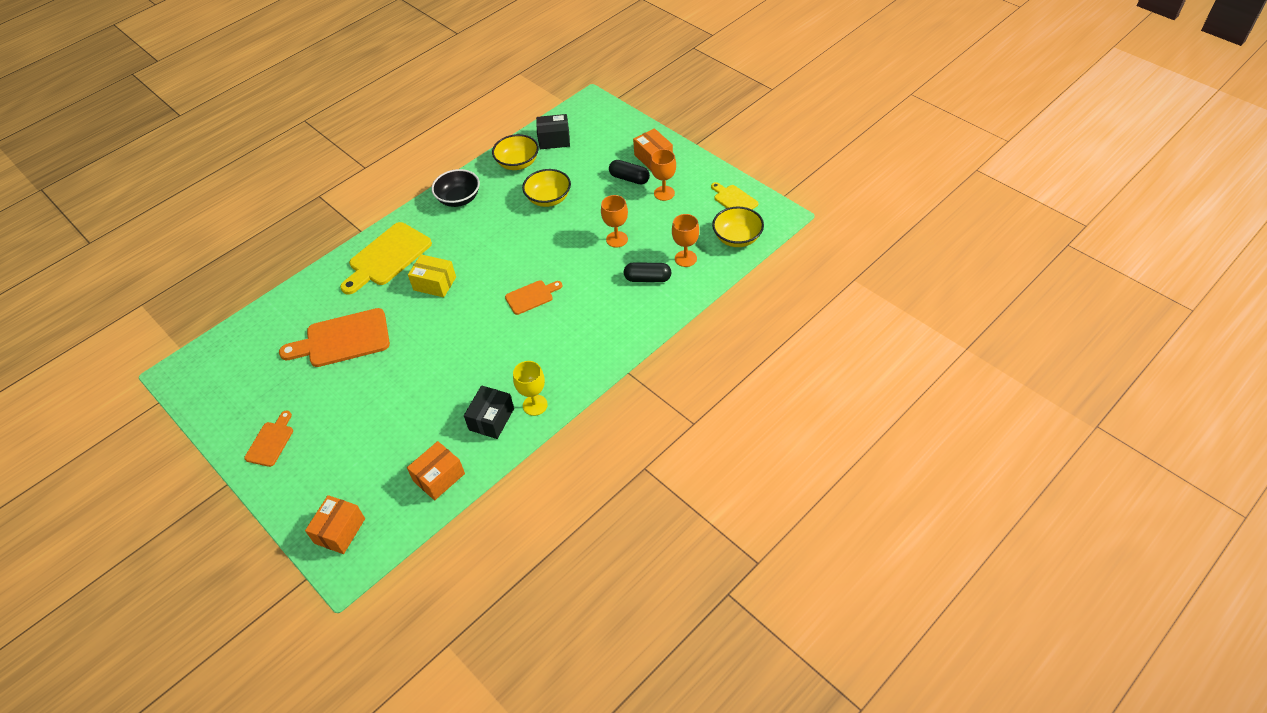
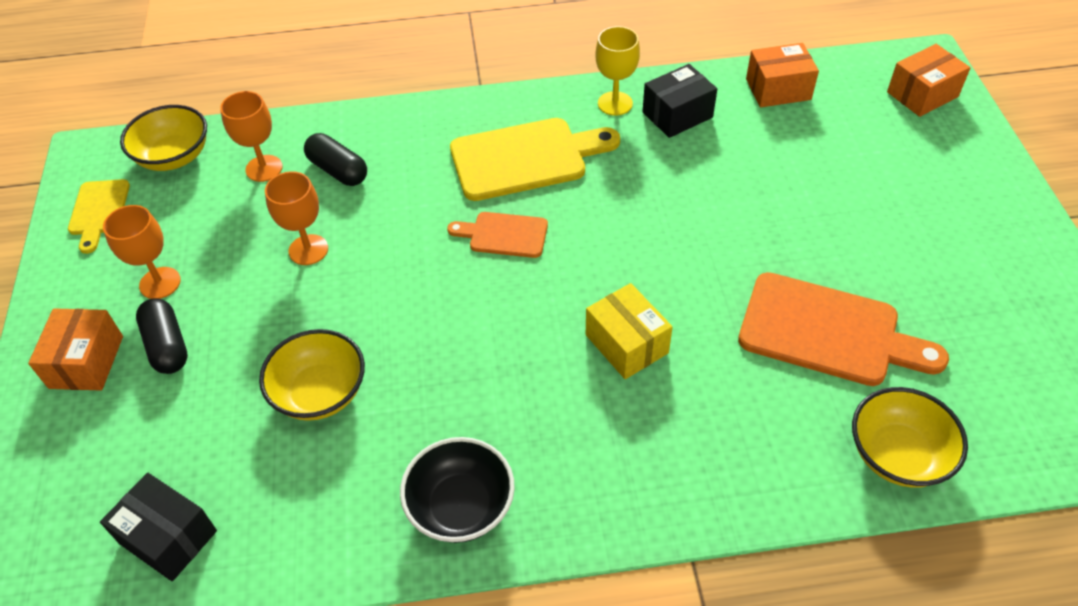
camera: 145 degrees left, 0 degrees up
orange cutting board [244,411,293,467] -> none
yellow cutting board [340,222,432,294] -> yellow cutting board moved to [450,118,620,201]
yellow bowl [492,134,539,170] -> yellow bowl moved to [852,387,968,488]

